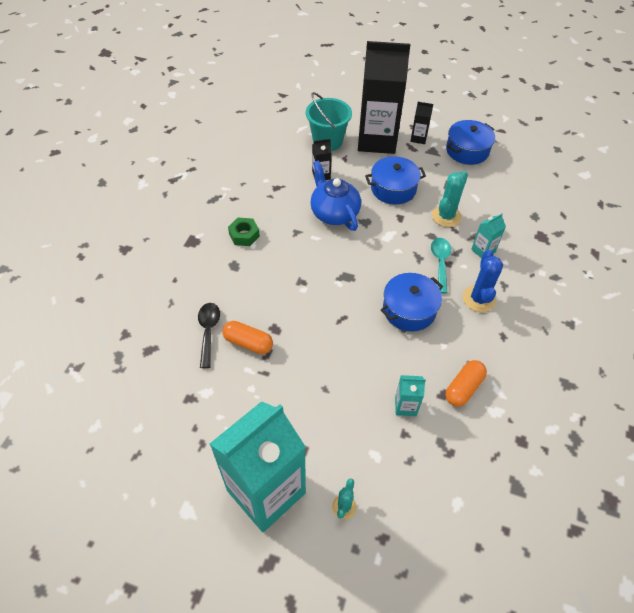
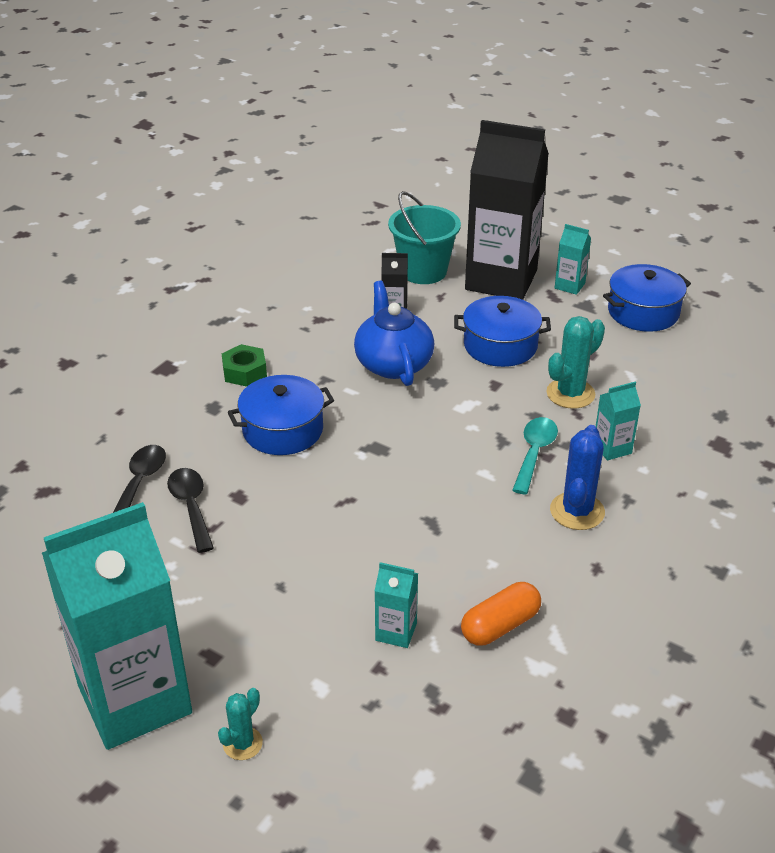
camera: 15 degrees right, 15 degrees down
orange capsule [222,321,273,354] -> black spoon [167,468,214,553]
blue pot [381,273,443,331] -> blue pot moved to [228,375,334,455]
black carton [410,102,433,144] -> turquoise carton [555,224,591,295]

